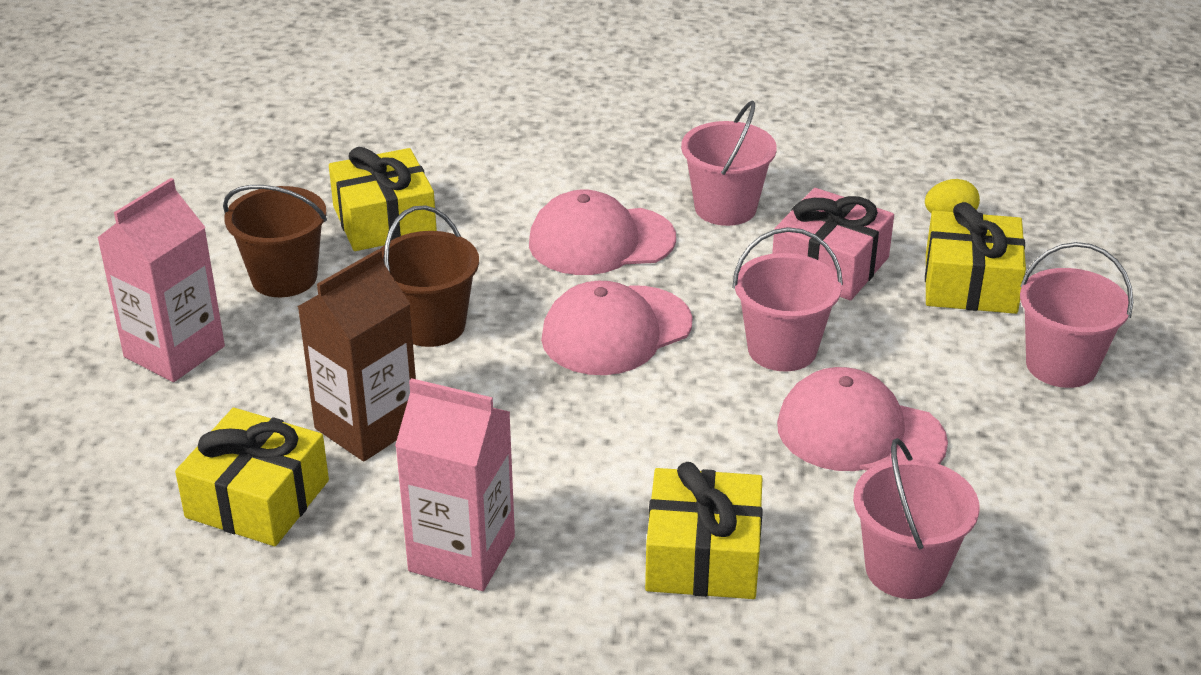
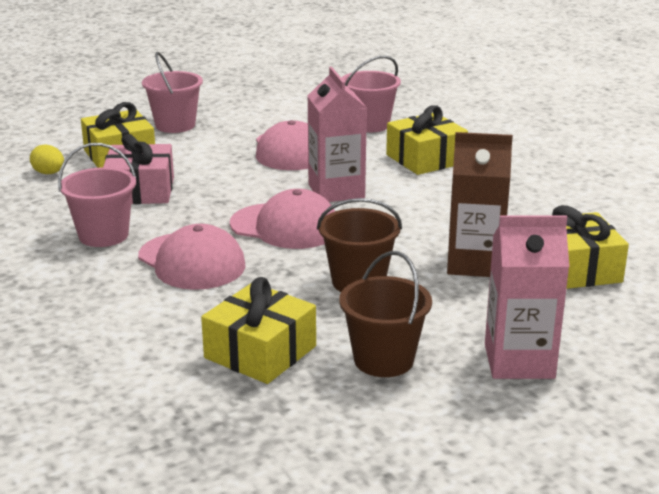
camera: 125 degrees left, 10 degrees down
pink carton [395,378,515,591] -> pink carton moved to [308,67,367,202]
pink bucket [732,227,843,371] -> none

